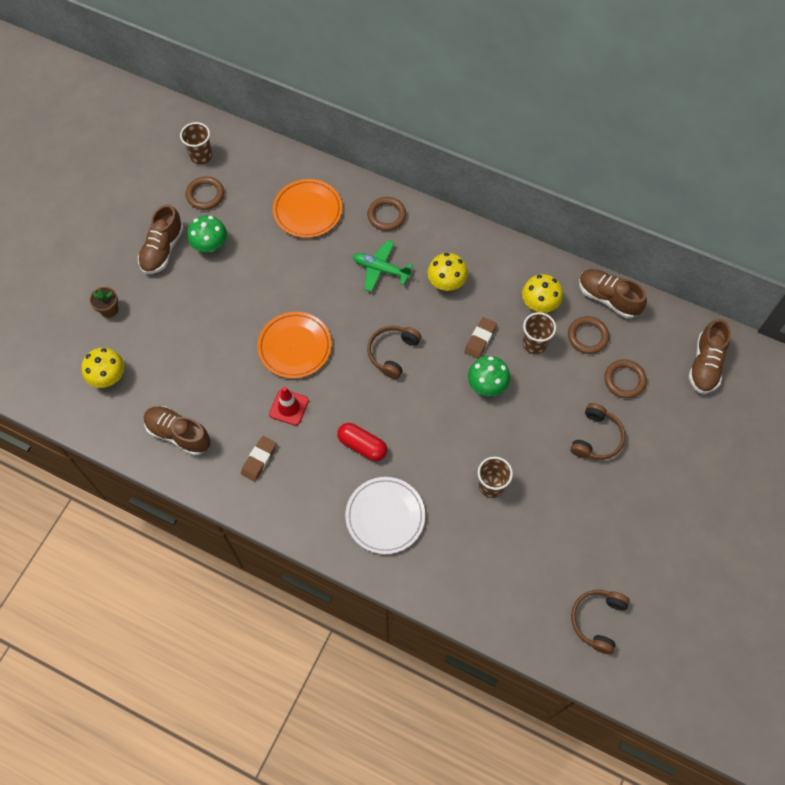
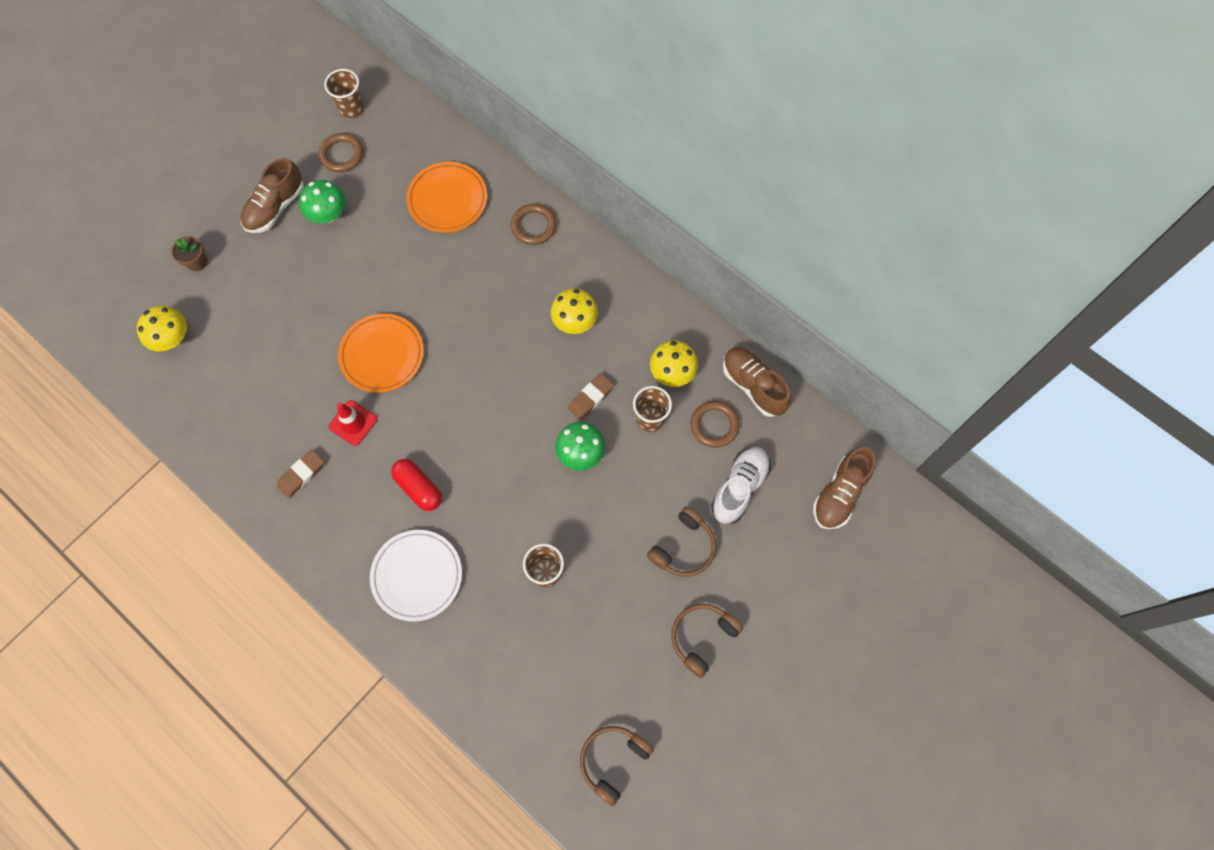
camera: 15 degrees right, 5 degrees up
brown shoe [144,406,211,456] -> none
green plane [353,240,413,292] -> none
brown headphones [367,326,421,379] -> brown headphones moved to [671,604,743,678]
brown ring [604,359,647,398] -> white shoe [711,447,771,524]

